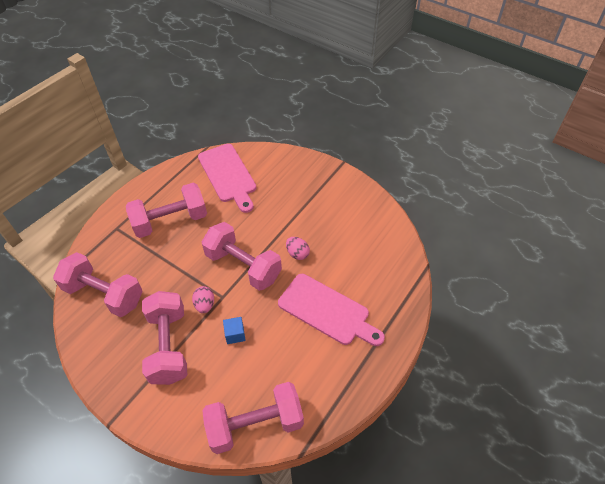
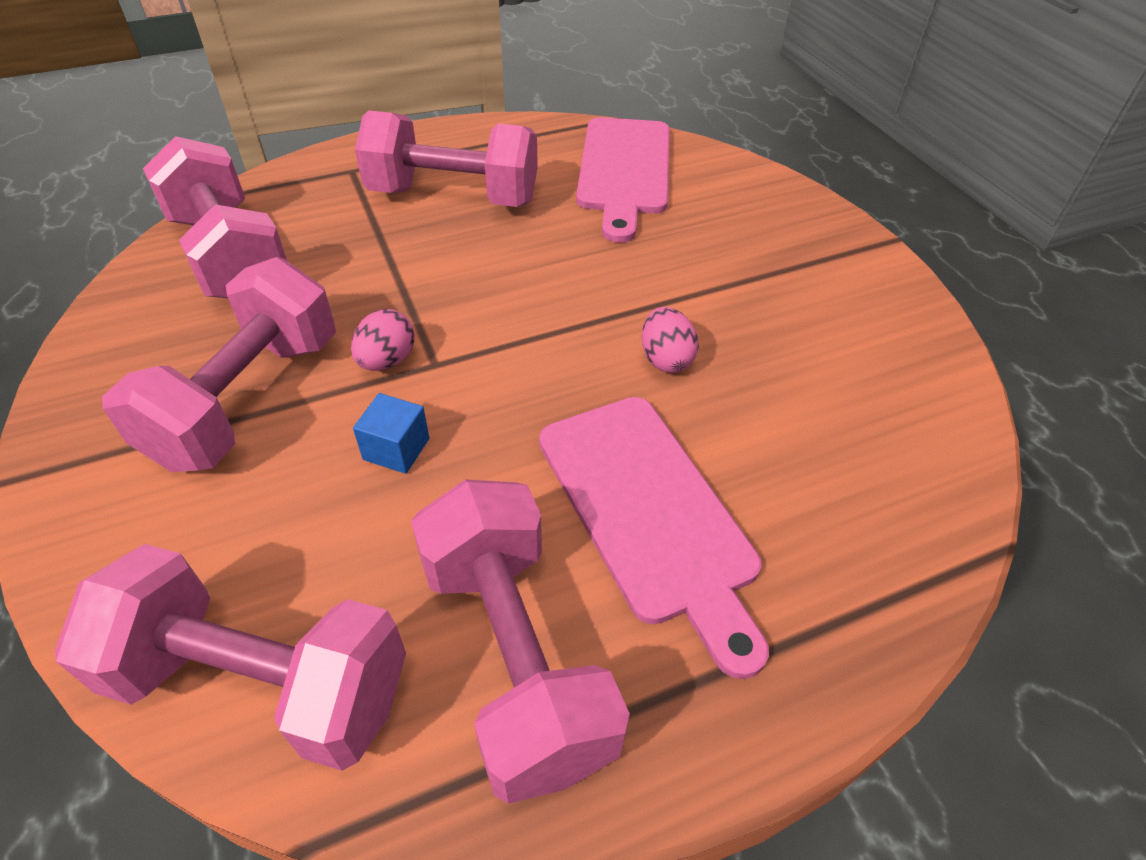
camera: 30 degrees right, 5 degrees down
pink dumbbell [202,222,282,291] -> pink dumbbell moved to [411,479,630,804]

